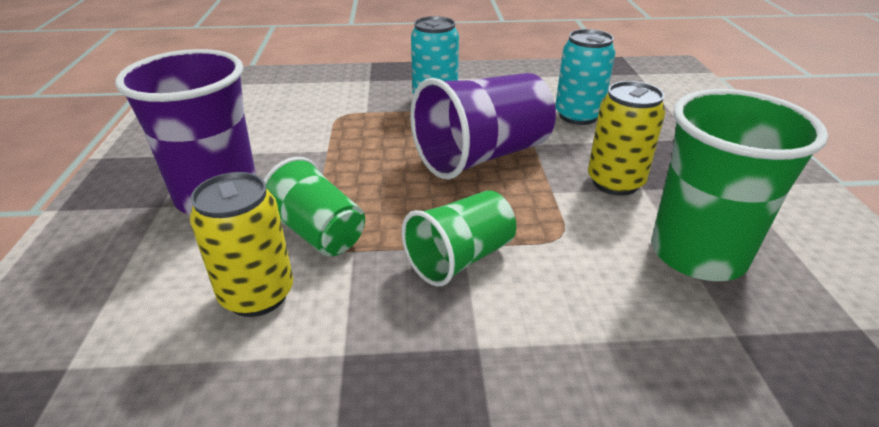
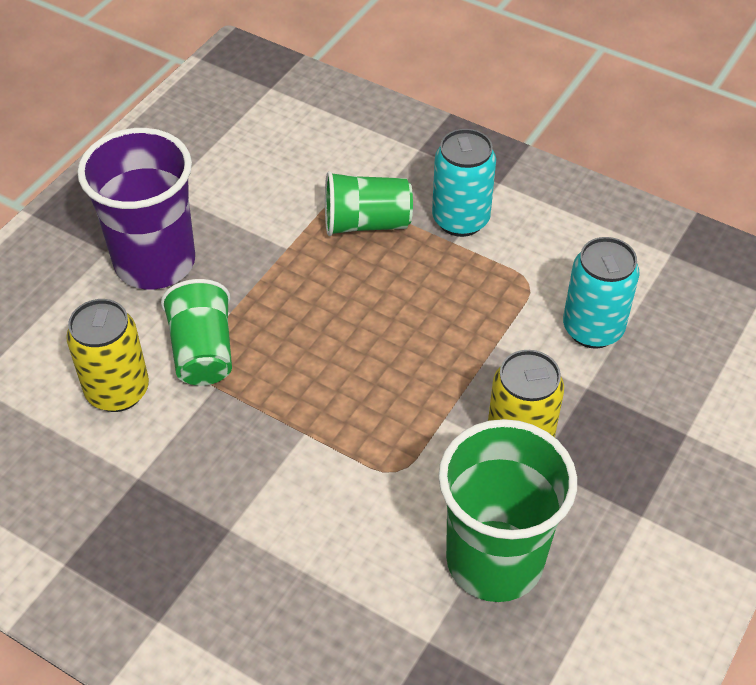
camera: 35 degrees right, 15 degrees up
green cup [401,190,516,287] -> green cup moved to [325,171,413,236]
purple cup [410,73,556,179] -> none

